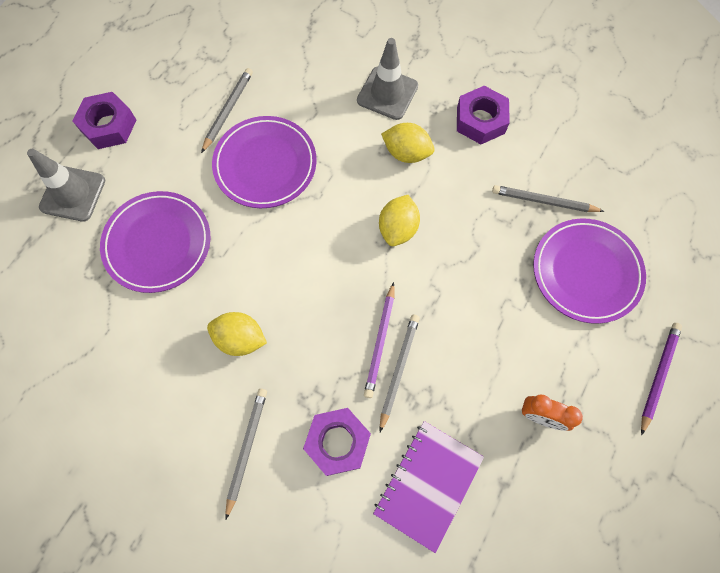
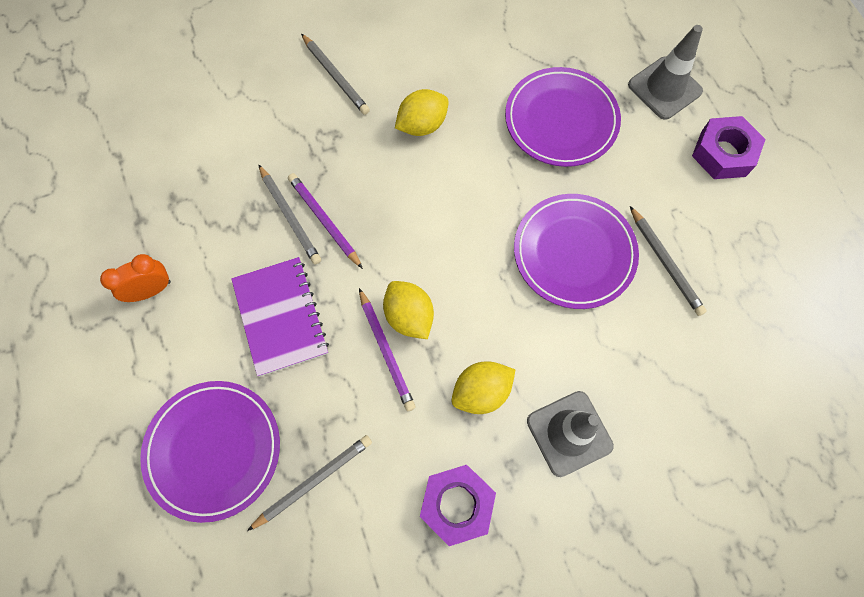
camera: 130 degrees right, 0 degrees up
purple nut [303,408,371,476] -> none
purple notebook [373,421,484,553] -> purple notebook moved to [231,257,329,377]
purple pencil [641,323,682,435] -> purple pencil moved to [359,288,416,411]

